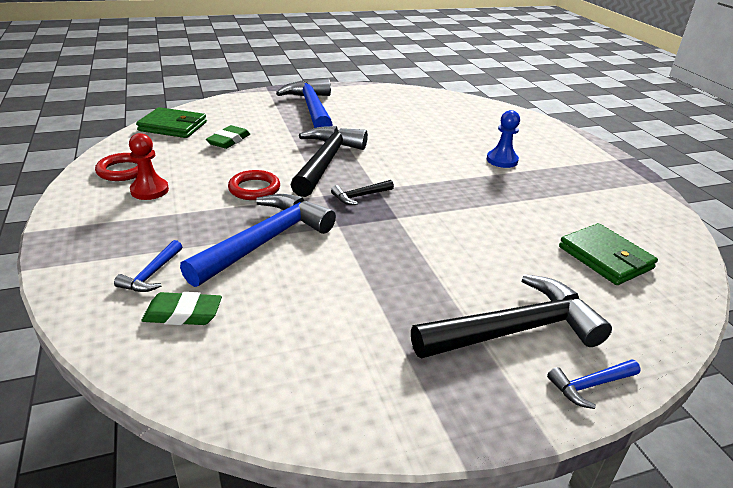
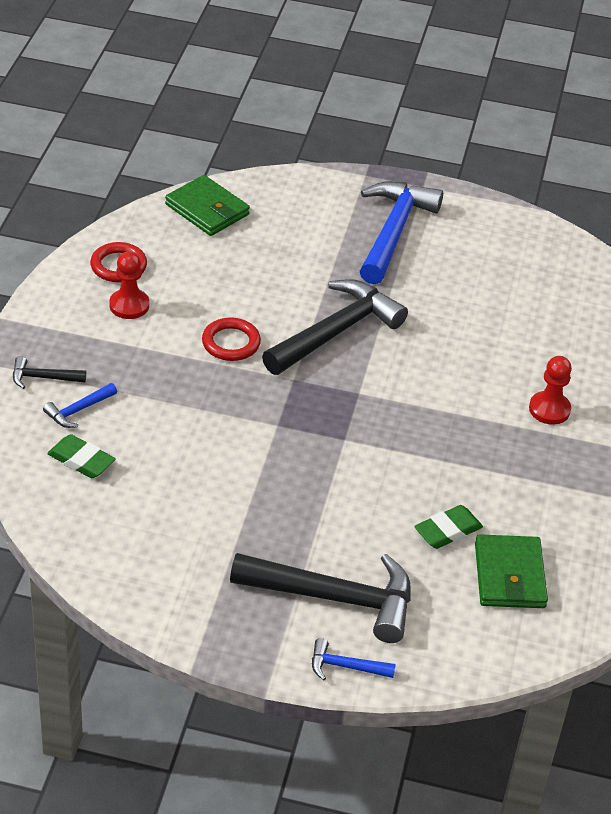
camera: 30 degrees right, 10 degrees up
blue hammer [180,194,336,287] -> none
green eraser [206,125,250,149] -> green eraser moved to [414,505,483,549]
black hammer [331,180,394,205] -> black hammer moved to [13,356,86,389]
blue pawn [487,110,520,168] -> red pawn [529,356,572,425]

